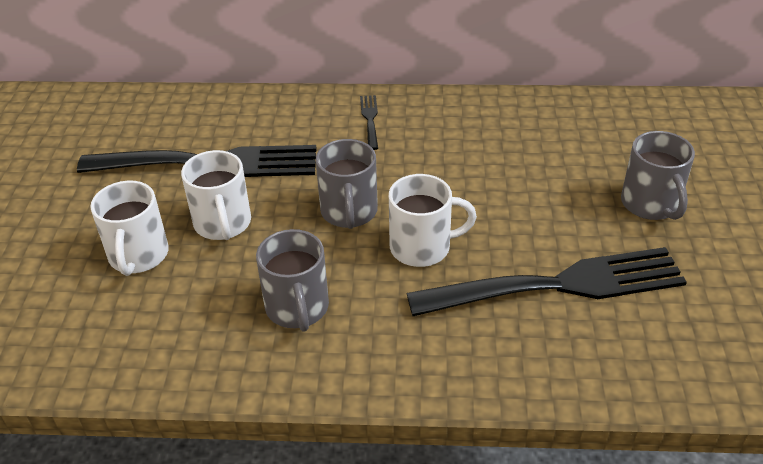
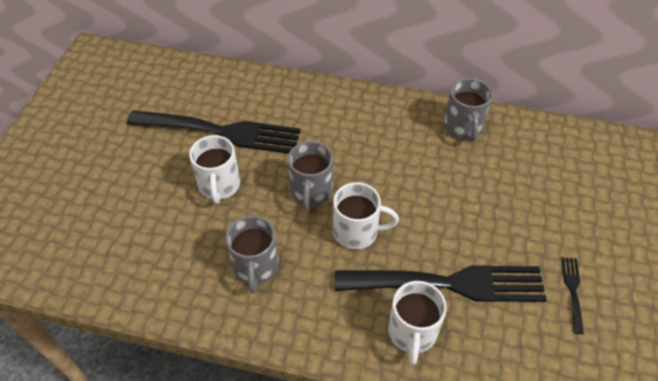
camera: 10 degrees right, 10 degrees up
white mug [90,181,169,276] -> white mug moved to [388,281,447,365]
black fork [360,95,378,150] -> black fork moved to [562,257,584,334]
grey mug [621,131,695,220] -> grey mug moved to [443,78,492,142]

